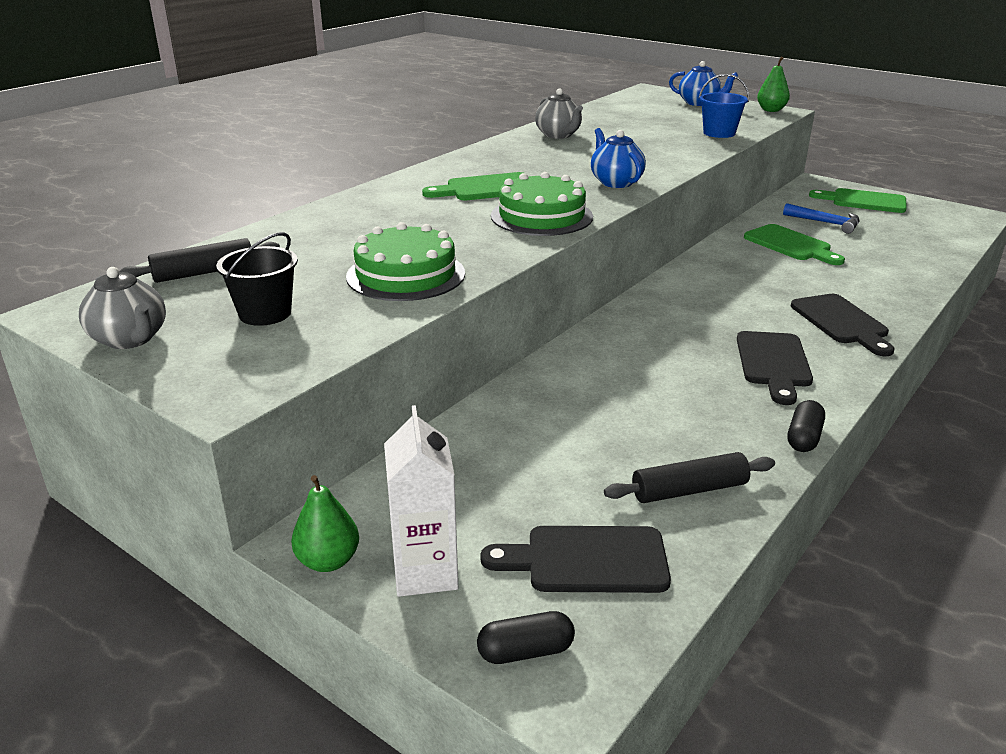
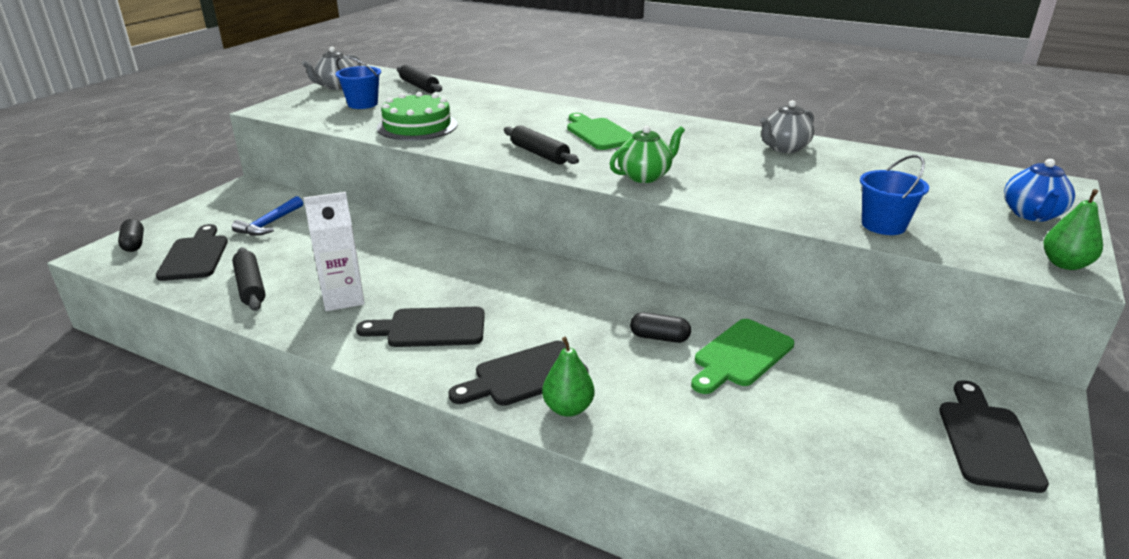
camera: 80 degrees right, 0 degrees up
black bucket [216,232,298,326] -> blue bucket [336,56,381,109]
green pear [291,475,359,572] -> green pear moved to [542,337,594,417]
white carton [384,405,458,597] -> white carton moved to [304,192,365,311]
green cake [491,172,593,236] -> black rolling pin [504,125,579,165]
blue teapot [591,128,646,188] -> green teapot [610,126,685,183]
blue hammer [783,203,860,234] -> blue hammer moved to [232,196,303,236]
black capsule [788,400,825,452] -> black capsule moved to [630,312,691,343]
green cutting board [809,188,907,213] -> black cutting board [939,380,1049,493]

